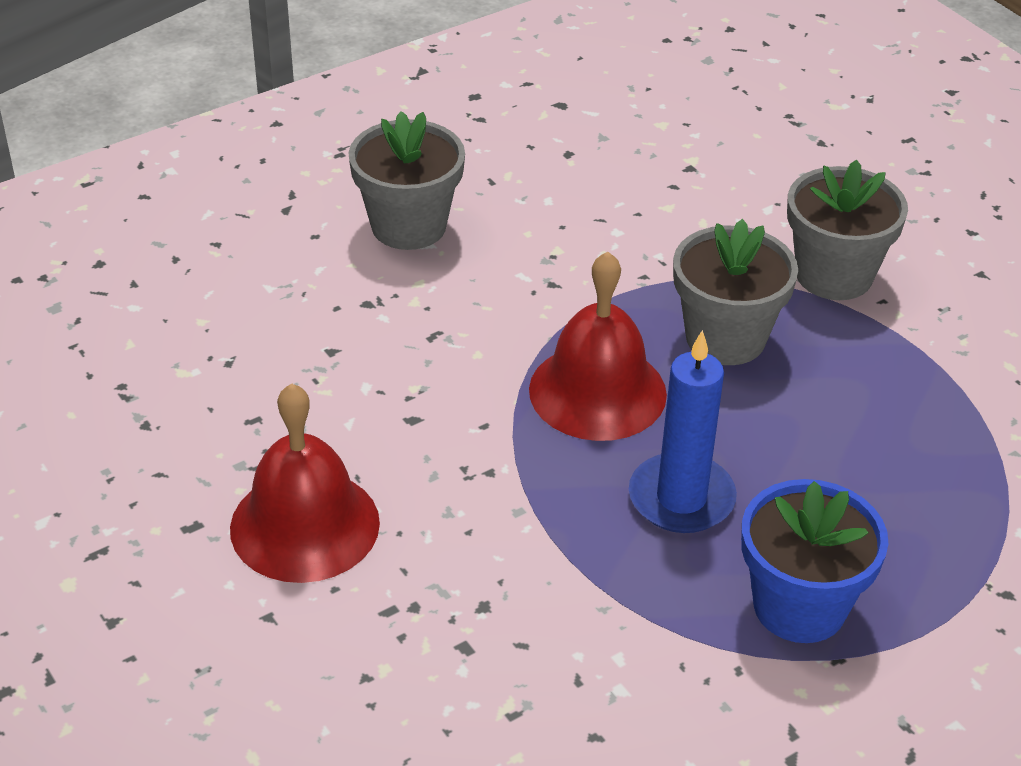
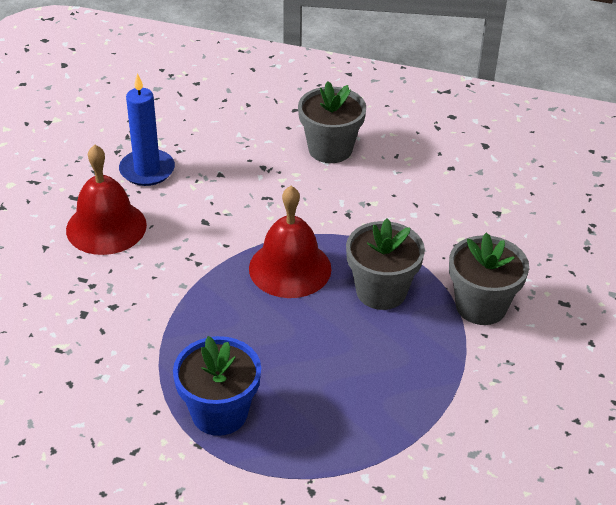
camera: 50 degrees right, 0 degrees up
blue candle [629,330,737,533] -> blue candle moved to [119,73,175,186]

